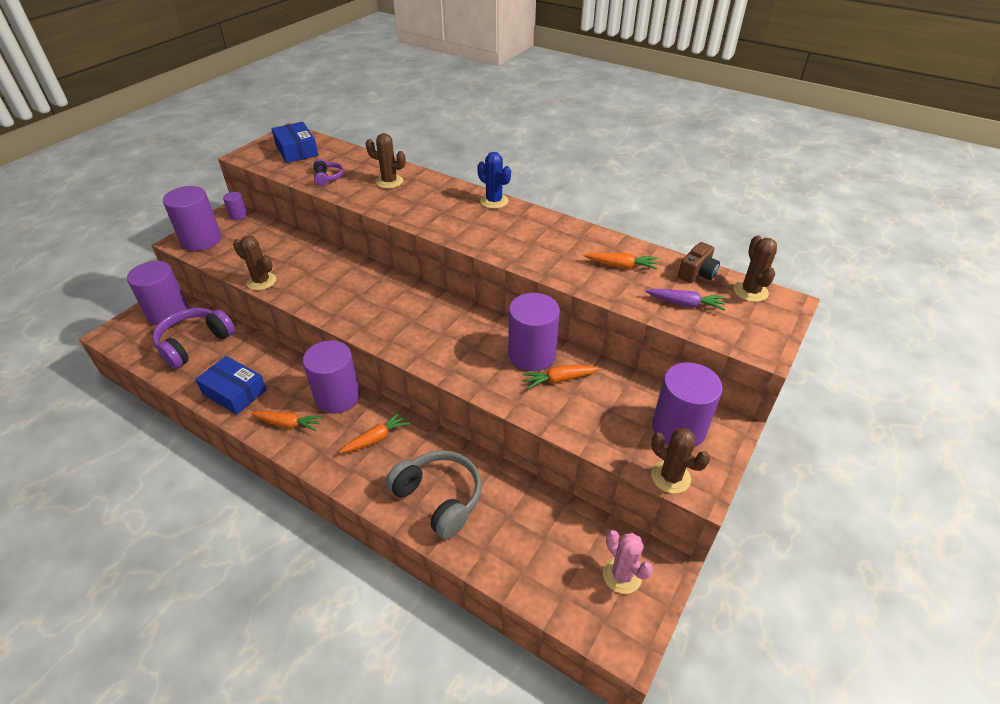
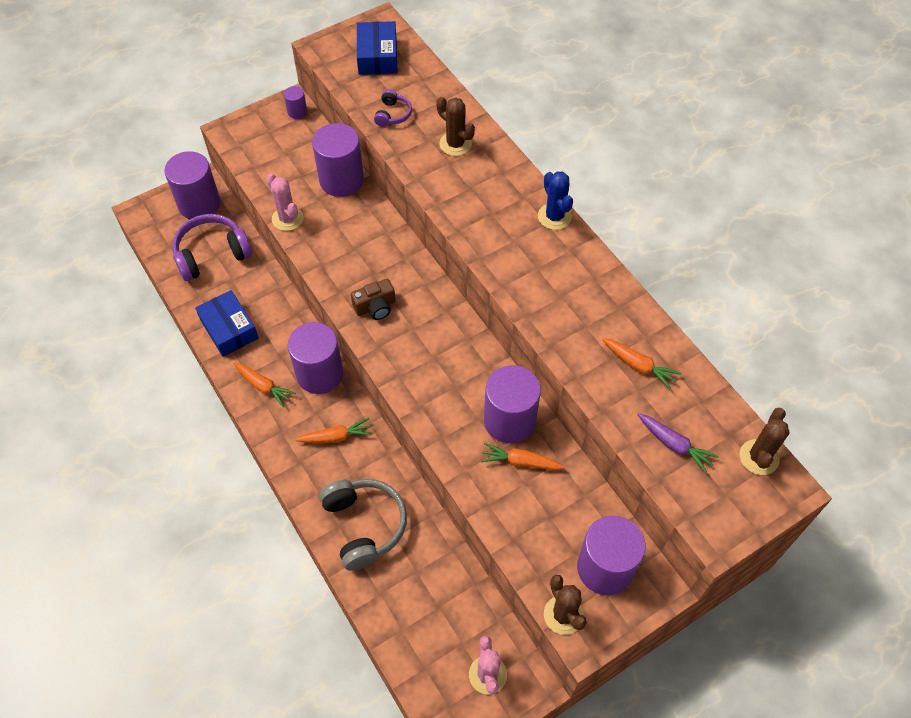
camera: 25 degrees right, 15 degrees up
purple cylinder [163,186,221,251] -> purple cylinder moved to [312,123,364,197]
brown cactus [233,236,276,290] -> pink cactus [266,174,303,231]
brown camera [678,242,720,283] -> brown camera moved to [351,279,395,320]

